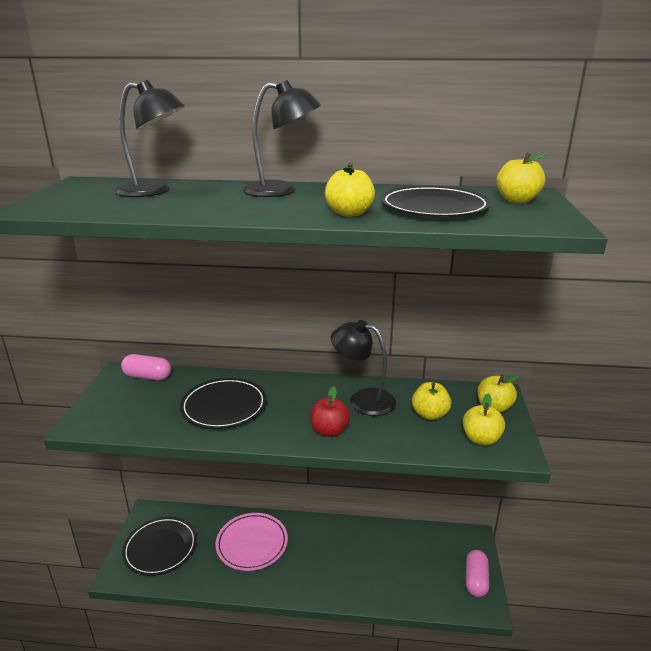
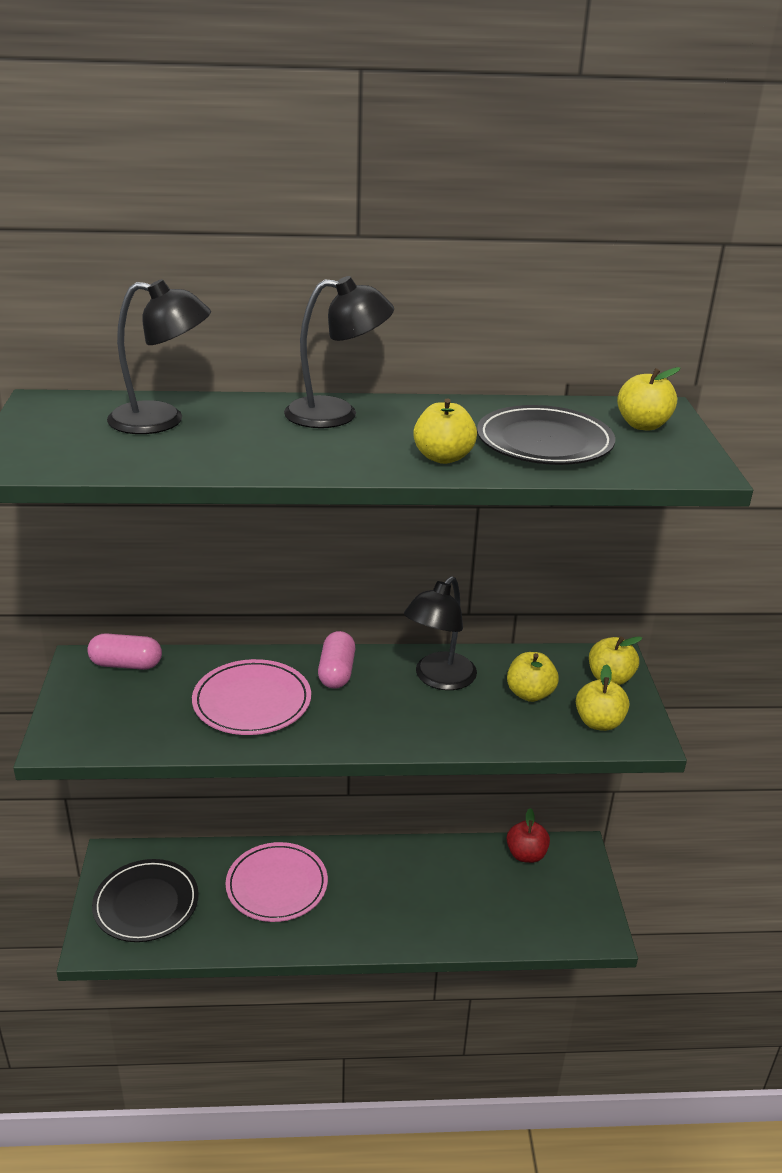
camera: 10 degrees left, 5 degrees up
black plate [180,378,267,429] -> pink plate [192,659,311,735]
red apple [310,386,350,437] -> red apple moved to [507,808,550,863]
black lamp [331,320,396,416] -> black lamp turned 75 degrees counterclockwise [404,576,477,690]
pink capsule [466,550,489,597] -> pink capsule moved to [318,631,356,689]

